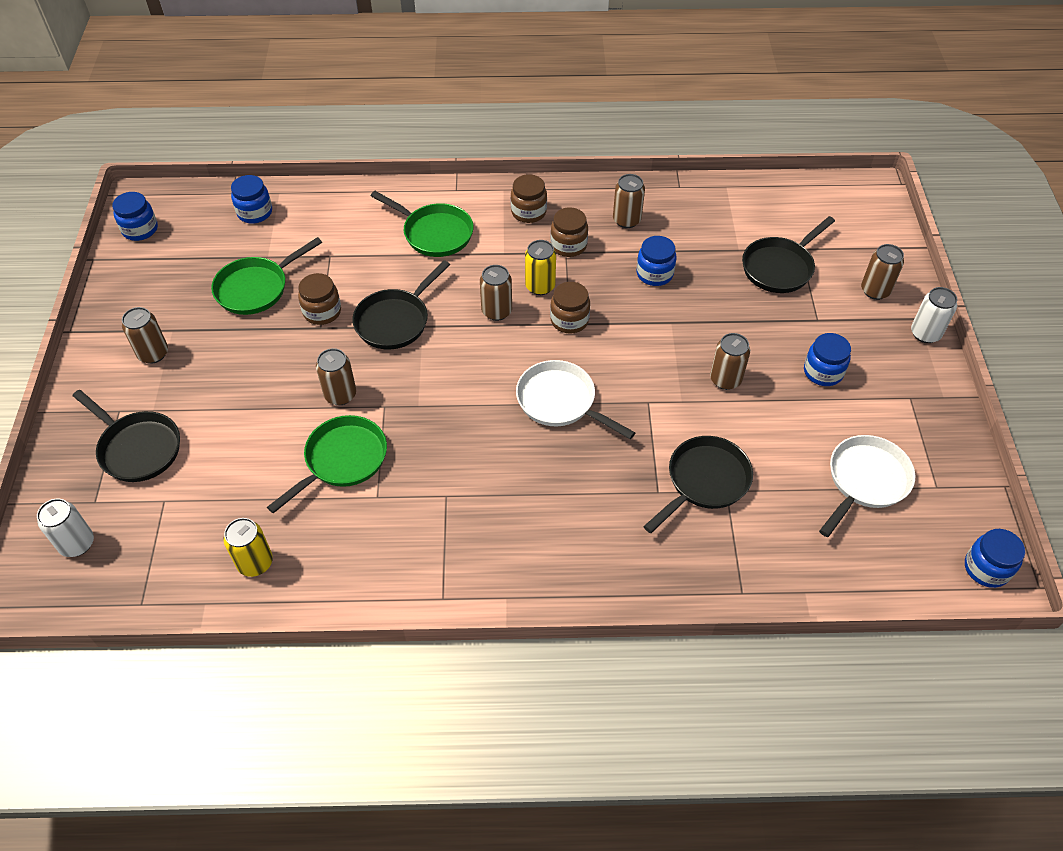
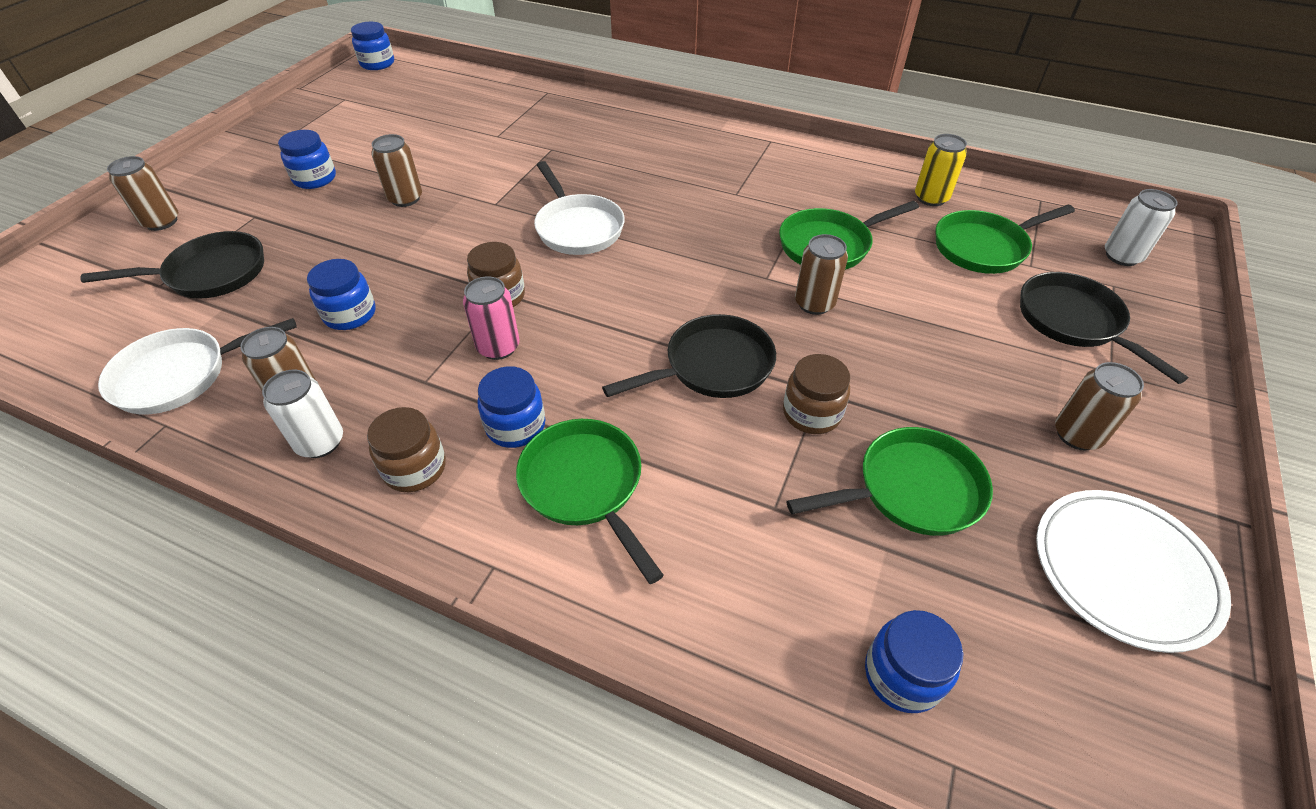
camera: 155 degrees left, 5 degrees down
blue jar [112,192,158,241] -> blue jar moved to [477,366,545,448]
brown can [480,265,512,321] -> none
yellow can [525,240,556,295] -> pink can [463,277,520,360]
brown jar [551,207,588,257] -> none
black pan [643,436,753,533] -> none
white pan [819,435,915,537] -> white pan moved to [98,318,297,414]
white can [911,287,957,343] -> white can moved to [262,370,343,458]
none -> green pan [935,205,1075,274]
none -> white plate [1036,490,1231,653]

